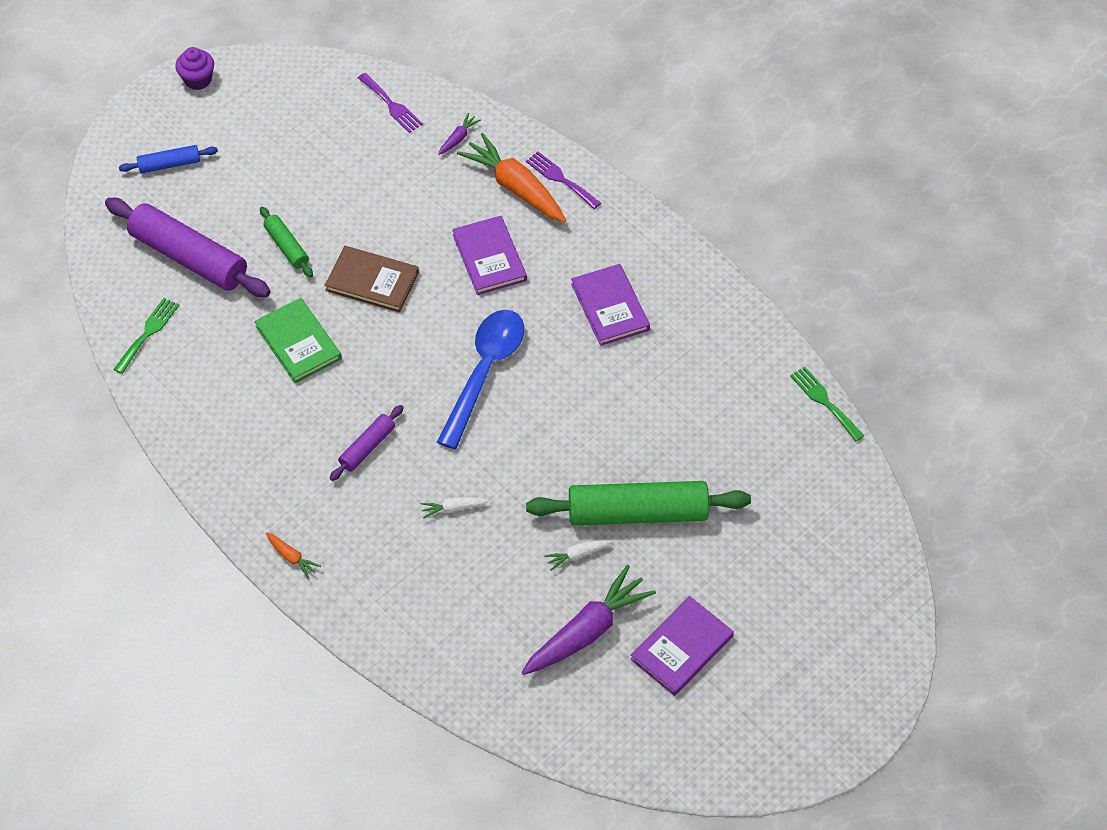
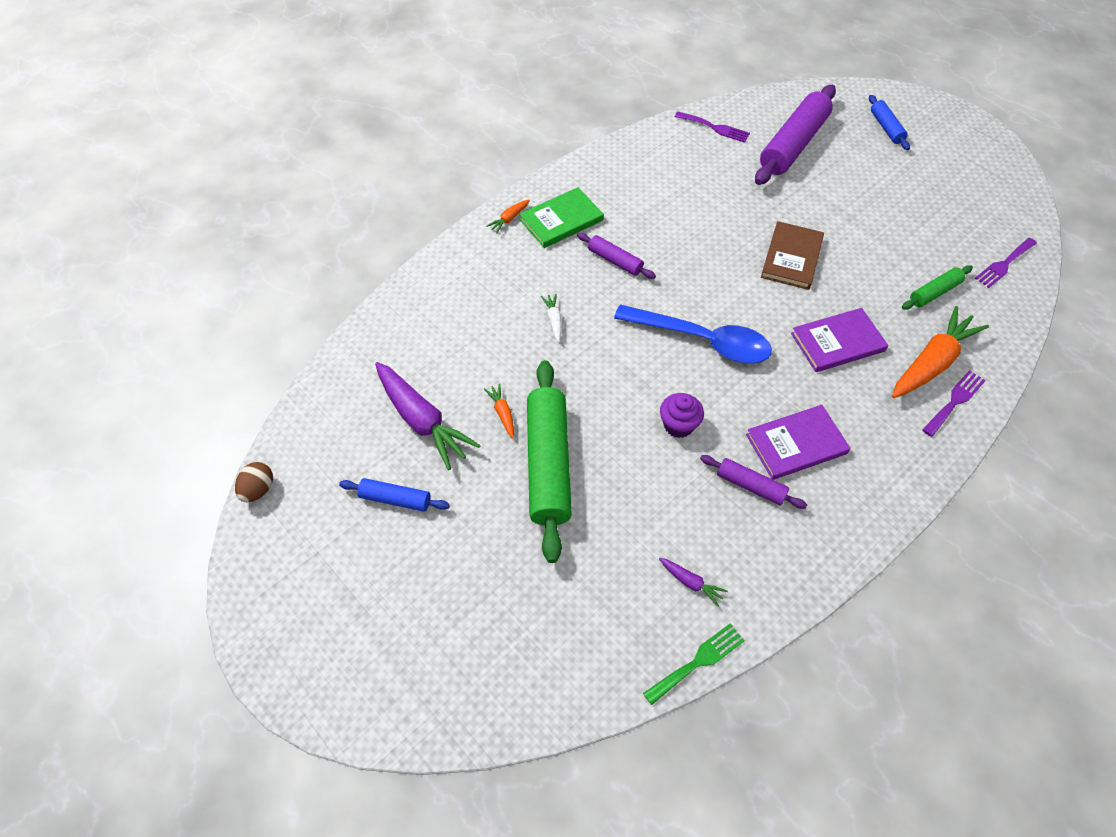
camera: 90 degrees right, 0 degrees up
green fork [113,298,179,374] -> purple fork [675,111,750,143]
purple cupcake [175,47,214,90] -> purple cupcake moved to [660,393,704,438]
green book [254,298,342,383] -> green book moved to [519,187,604,248]
green rolling pin [260,207,313,277] -> green rolling pin moved to [902,265,973,310]
purple carrot [438,113,481,155] -> purple carrot moved to [659,558,728,607]
white carrot [544,540,612,571] -> orange carrot [484,383,514,438]
purple book [630,596,734,696] -> blue rolling pin [339,478,450,512]
none -> brown egg [235,462,273,502]
none -> purple rolling pin [700,455,807,509]

